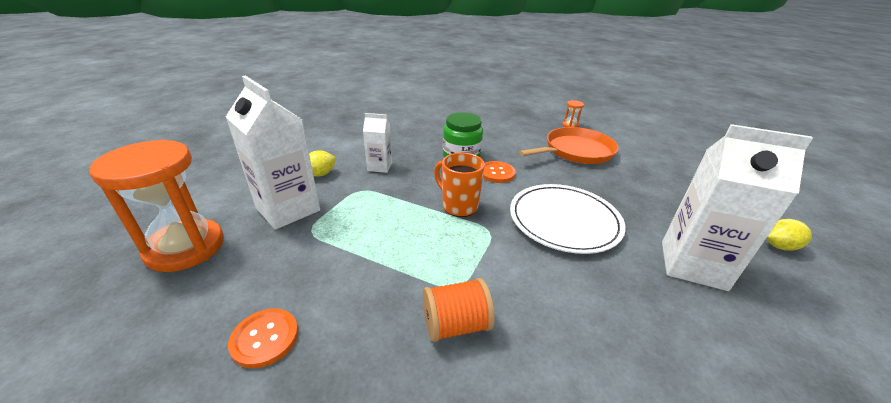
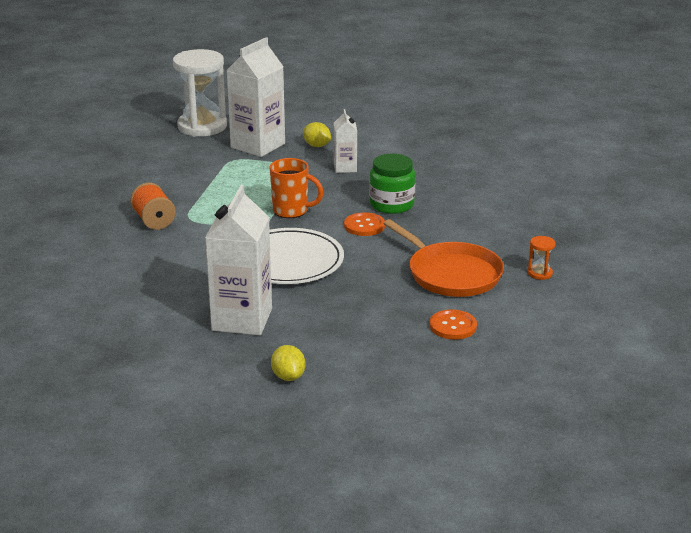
camera: 80 degrees right, 5 degrees down
orange hourglass [89,139,224,272] -> white hourglass [173,49,227,137]
orange button [228,309,299,368] -> orange button moved to [430,309,477,340]
orange mug [434,153,485,217] -> orange mug turned 75 degrees clockwise [270,158,324,218]

